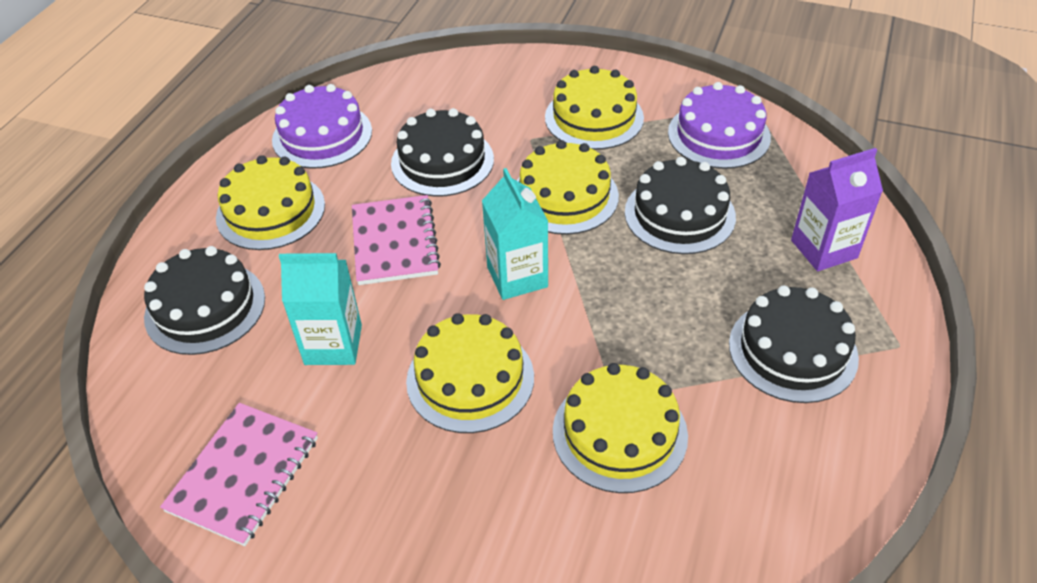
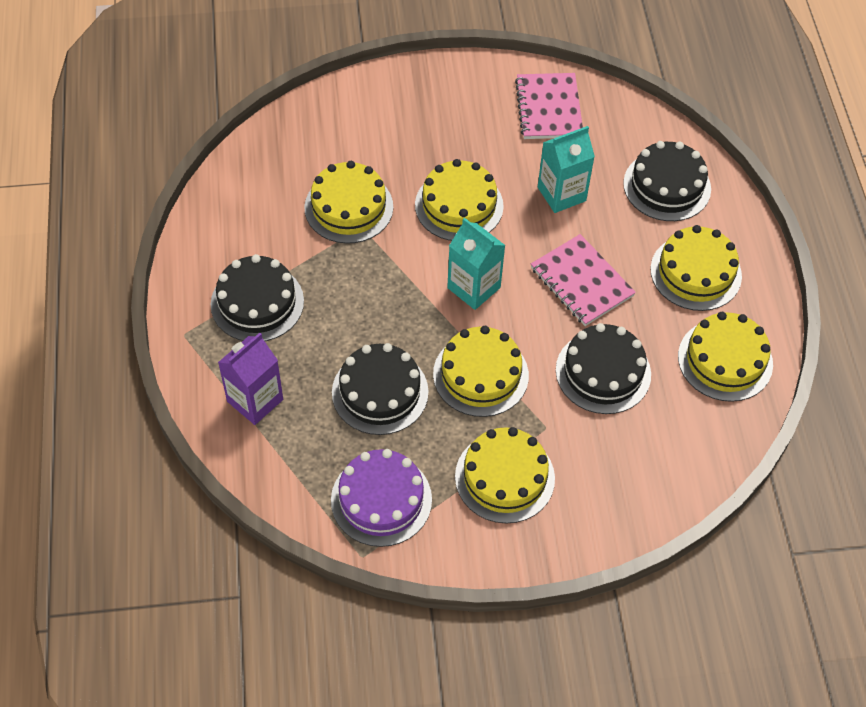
camera: 150 degrees right, 10 degrees up
purple cake [272,84,372,169] -> yellow cake [678,312,773,402]

